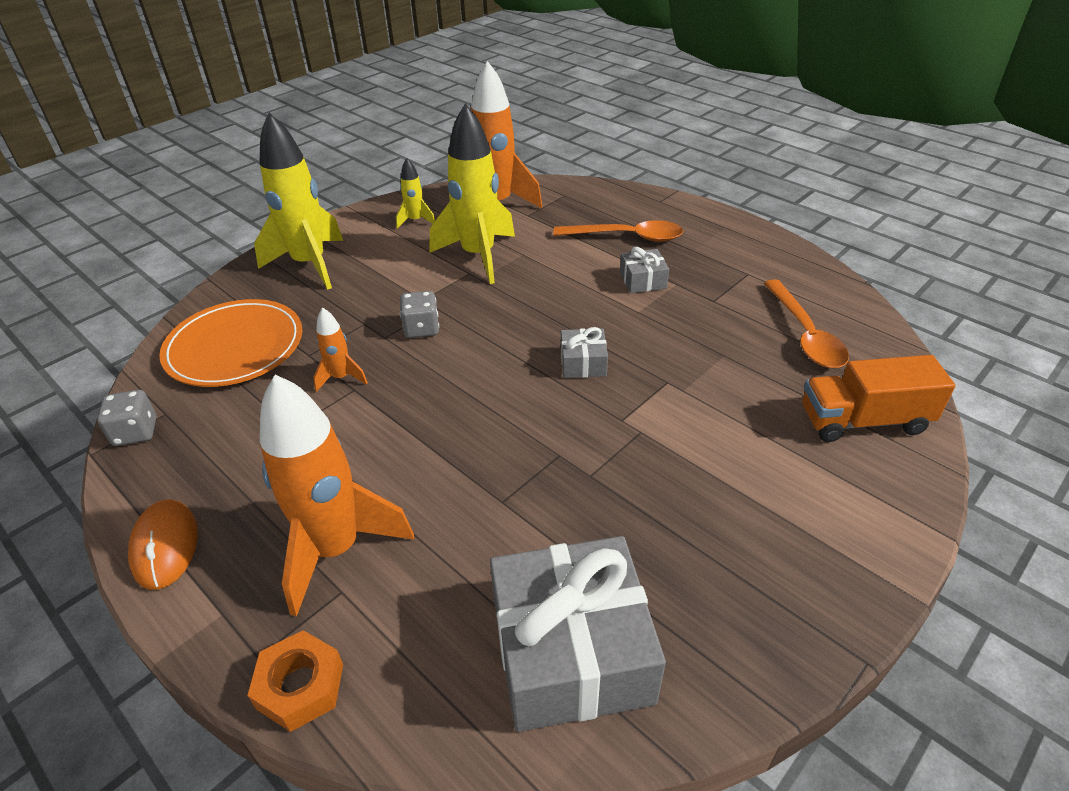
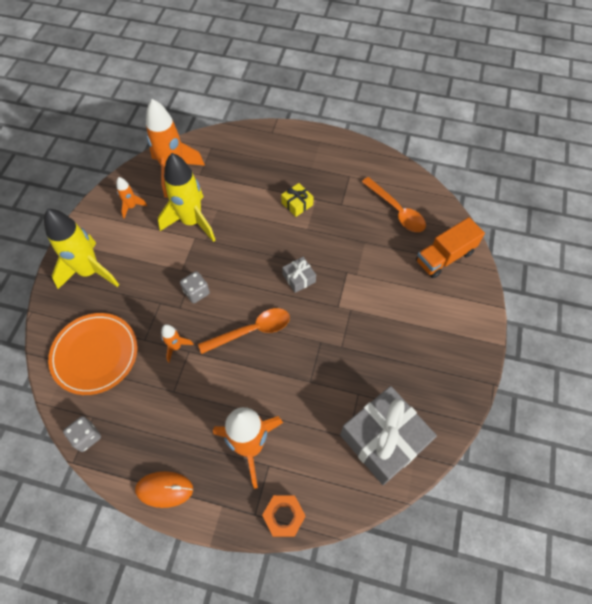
camera: 30 degrees left, 20 degrees up
orange mouse [128,499,198,590] -> orange mouse turned 45 degrees counterclockwise [135,471,193,508]
yellow rocket [396,158,435,229] -> orange rocket [116,177,147,219]
orange spoon [553,220,683,242] -> orange spoon moved to [198,308,290,354]
grey gift [620,246,669,293] -> yellow gift [281,183,314,217]

